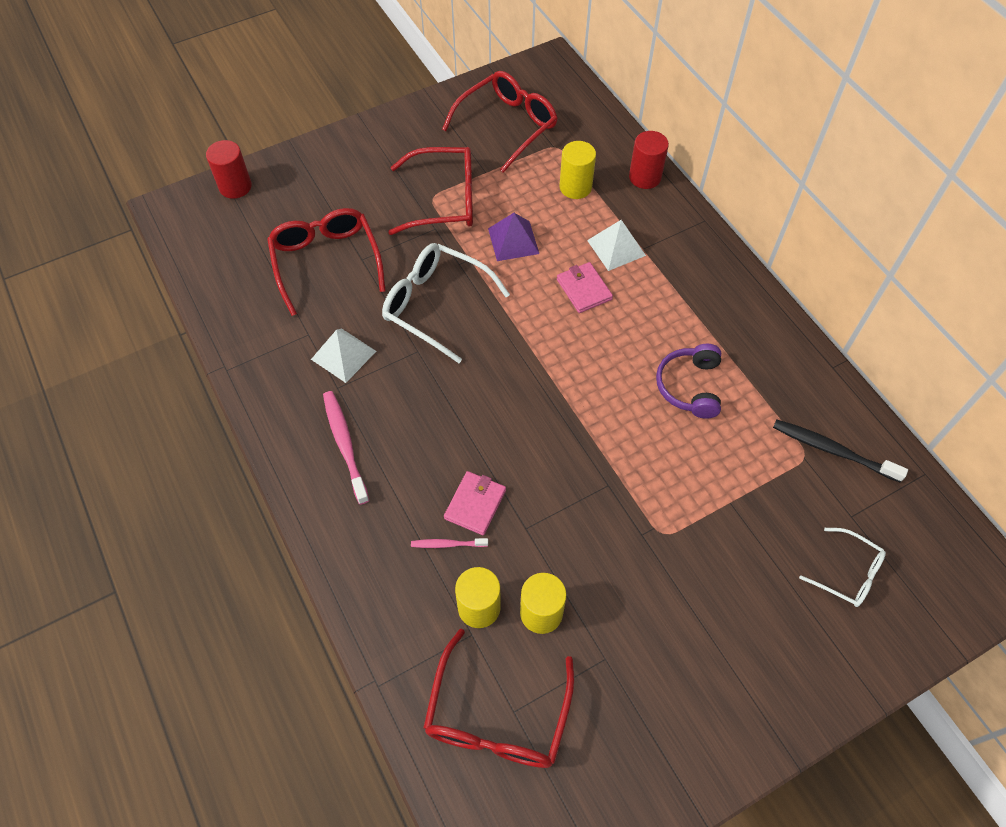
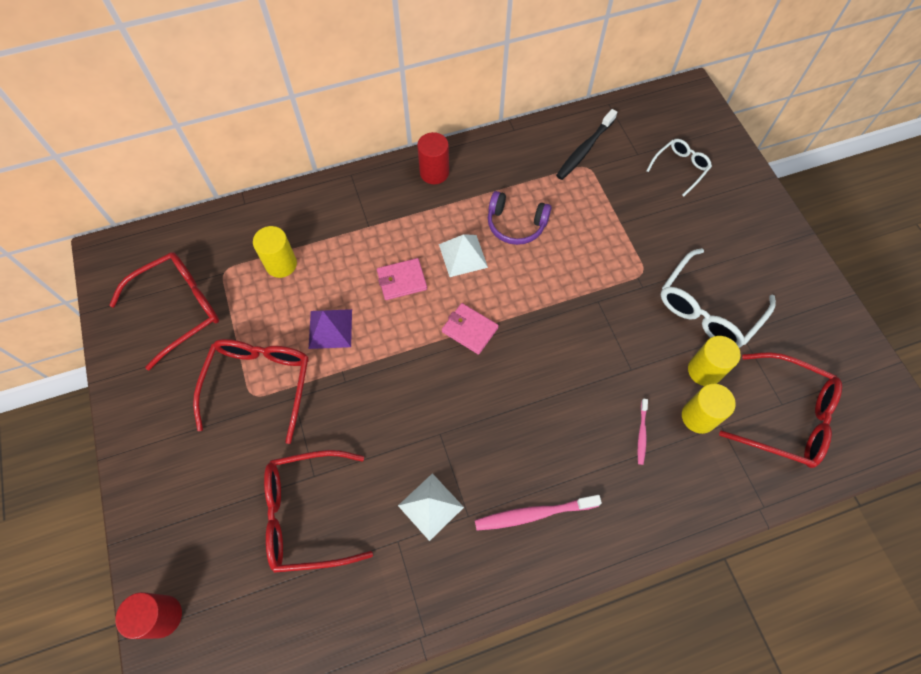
camera: 80 degrees left, 5 degrees up
white glasses [382,243,510,363] -> white glasses moved to [661,248,776,348]
red glasses [442,71,558,173] -> red glasses turned 90 degrees clockwise [109,252,219,371]
pink wallet [444,471,506,535] -> pink wallet moved to [442,303,499,355]
white pyramid [587,220,646,271] -> white pyramid moved to [439,234,488,277]
red cylinder [629,131,669,189] -> red cylinder moved to [417,132,449,184]

